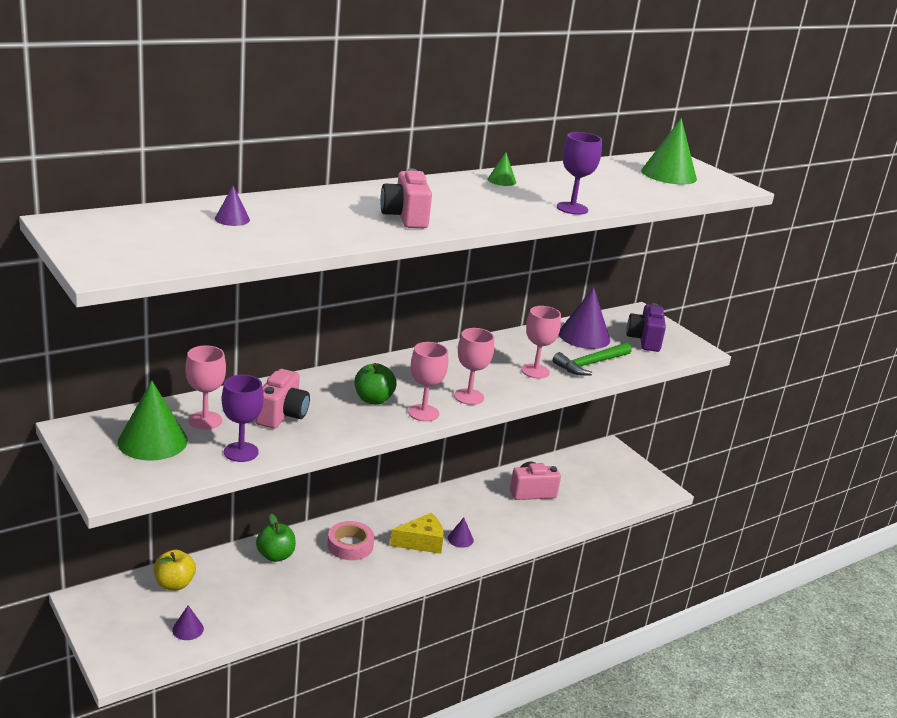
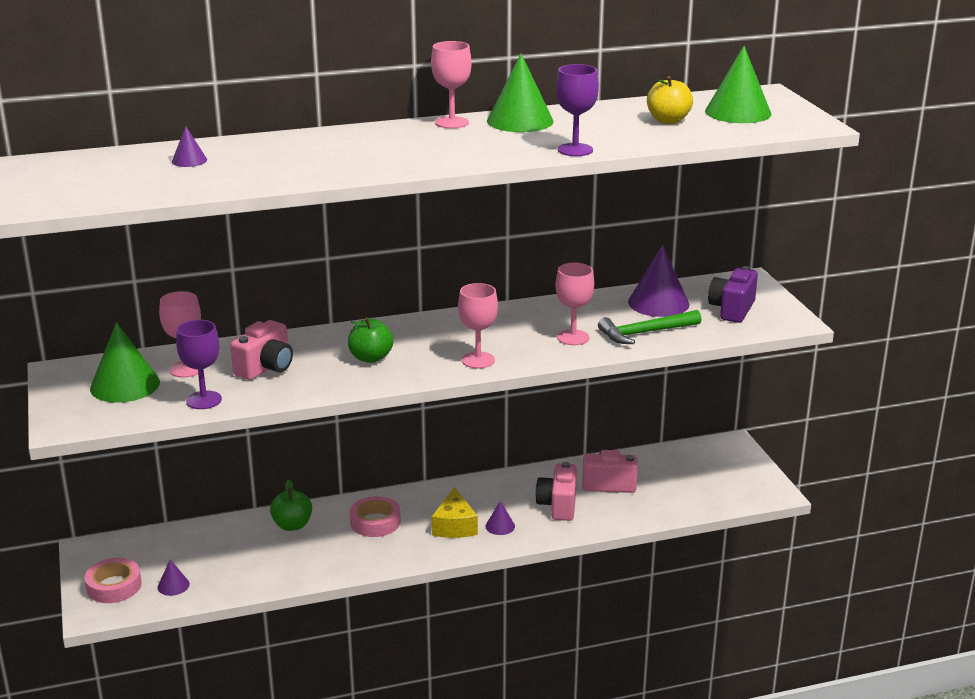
camera: 20 degrees right, 0 degrees up
yellow apple [153,550,196,590] -> yellow apple moved to [647,76,693,124]
pink camera [380,168,432,228] -> pink camera moved to [535,462,577,521]
yellow cheese [390,513,444,554] -> yellow cheese turned 90 degrees clockwise [432,487,478,538]
pink goblet [408,342,448,421] -> pink goblet moved to [431,41,472,129]
green cone [487,152,516,186] -> green cone [487,54,554,132], size x2.05
none -> pink tape [85,558,142,603]

